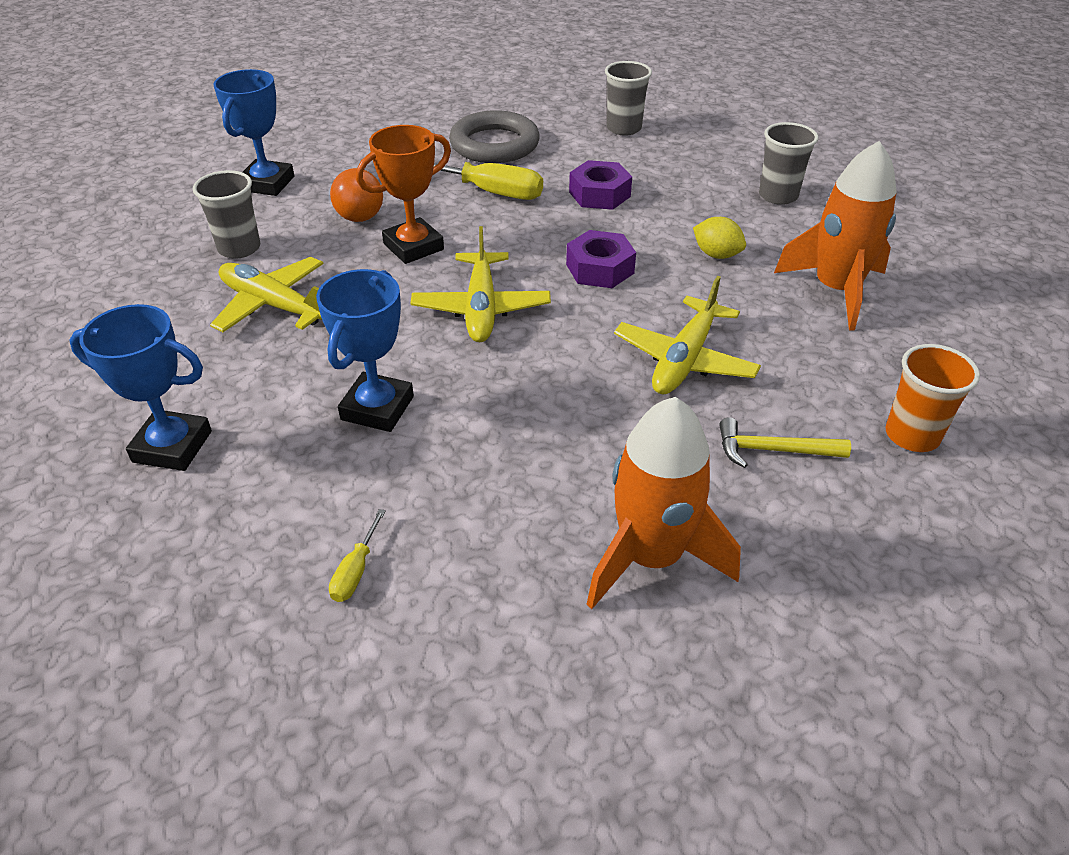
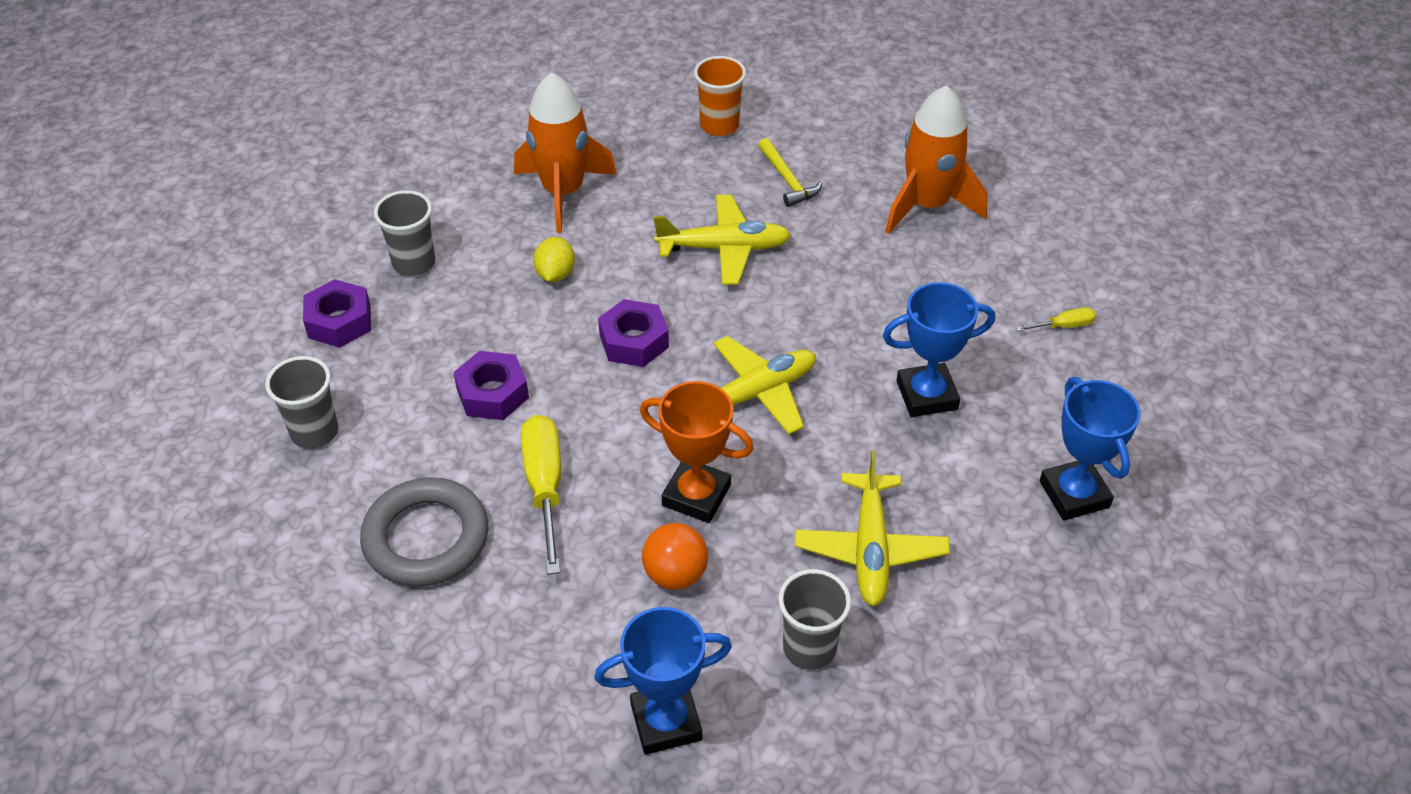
camera: 120 degrees left, 5 degrees up
none -> purple nut [303,279,371,347]

